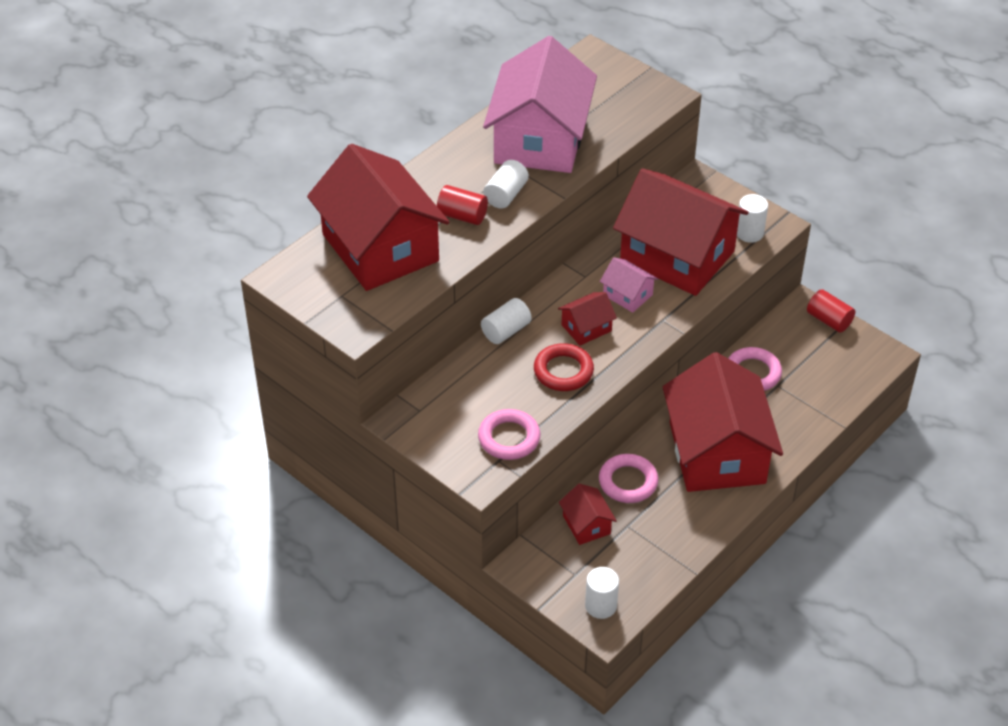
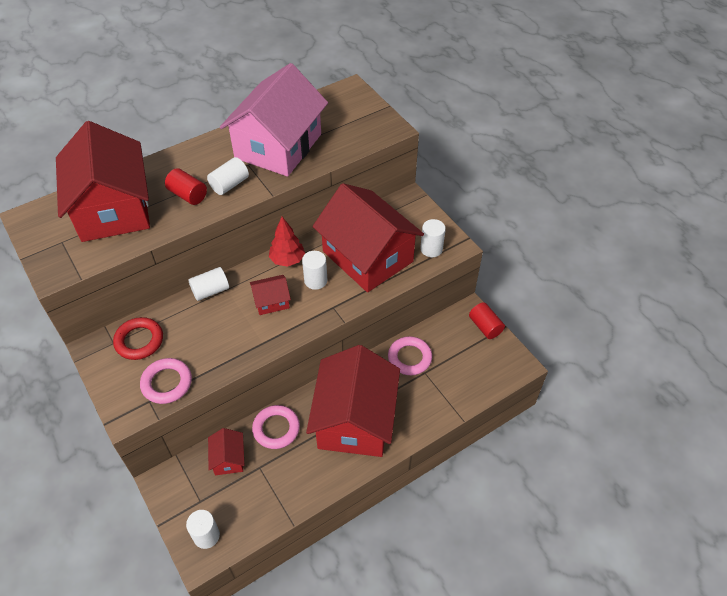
camera: 15 degrees right, 5 degrees up
red ring [534,343,594,391] -> red ring moved to [113,317,163,360]
pink house [600,257,658,313] -> white cylinder [302,251,327,290]
none -> red tree [269,217,305,267]

